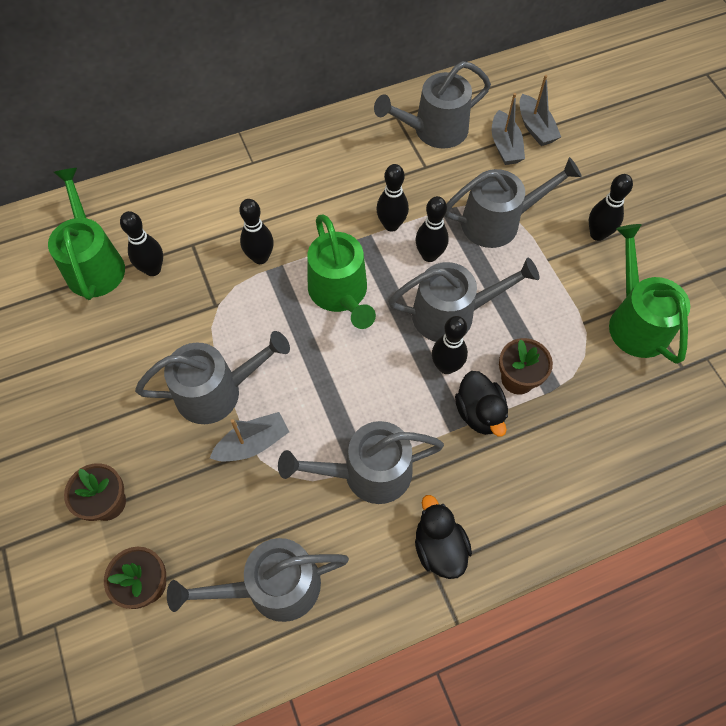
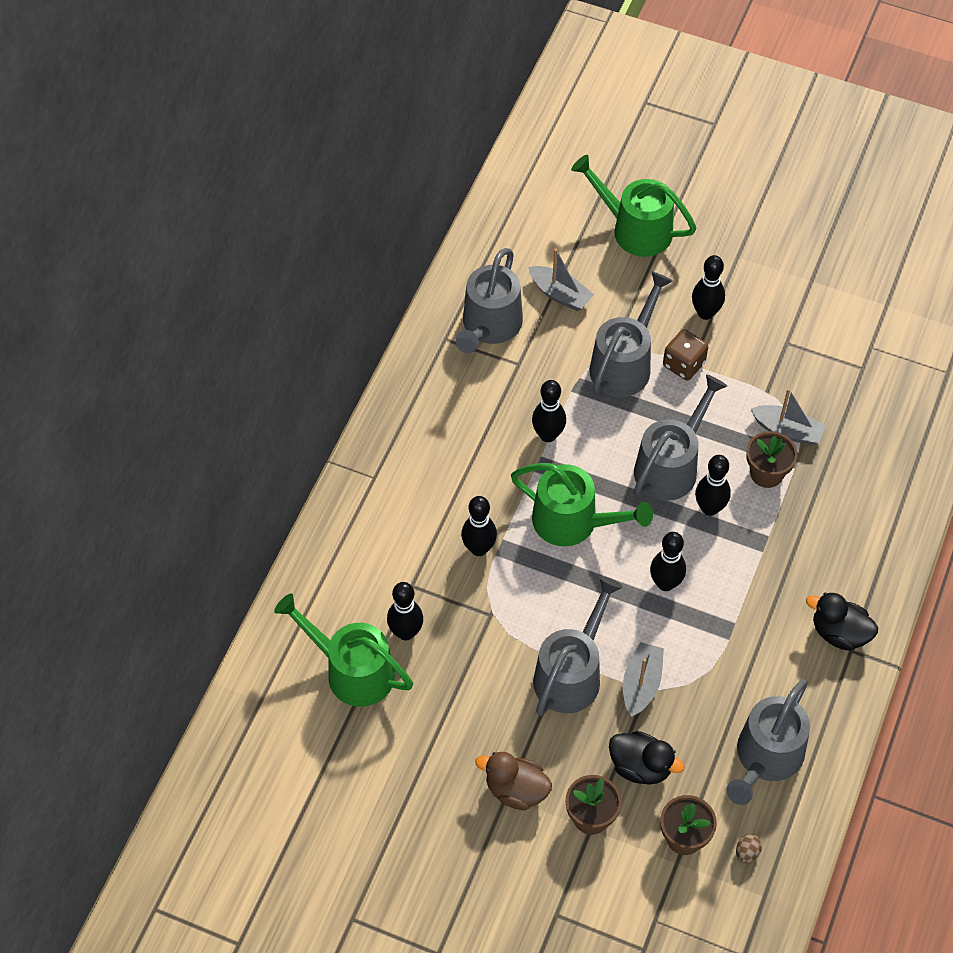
camera: 45 degrees left, 5 degrees down
grey watering can [278,421,444,504] -> none
black bowling pin [415,196,449,262] -> black bowling pin moved to [650,532,686,591]
black duck [455,371,508,437] -> black duck moved to [609,731,684,785]
grey boat [520,75,561,146] -> grey boat moved to [751,388,826,445]
green watering can [609,224,690,364] -> green watering can moved to [571,155,696,257]
none -> brown duck [475,752,552,810]
none -> brown dice [663,329,708,380]
none -> brown egg [736,834,762,864]

